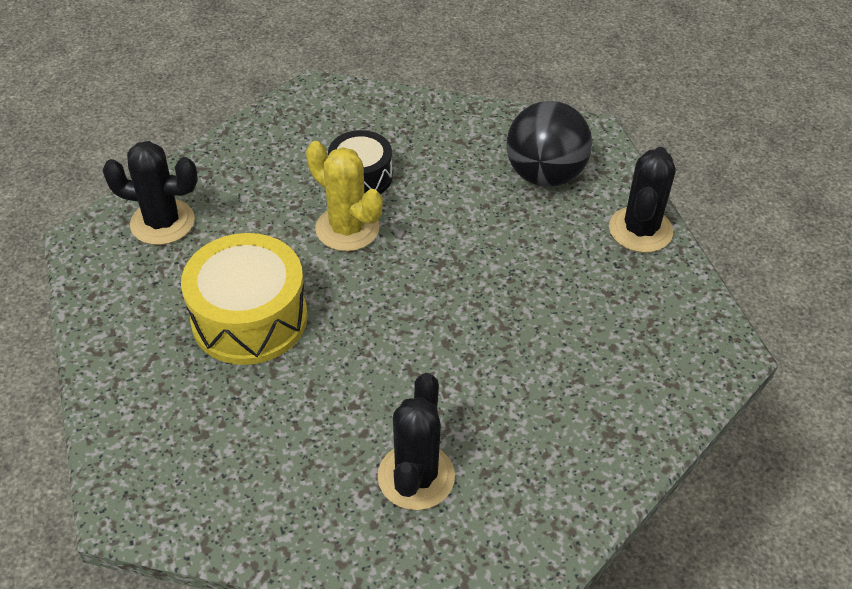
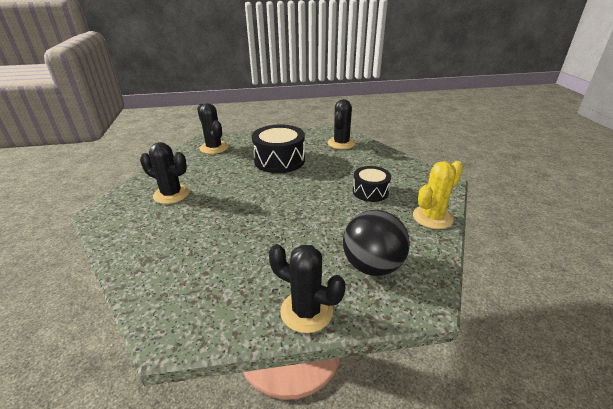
camera: 100 degrees right, 15 degrees down
yellow drum [181,233,308,365] -> black drum [252,124,305,173]
yellow cactus [306,141,383,251] -> yellow cactus moved to [413,161,463,229]
none -> black cactus [197,103,228,154]

